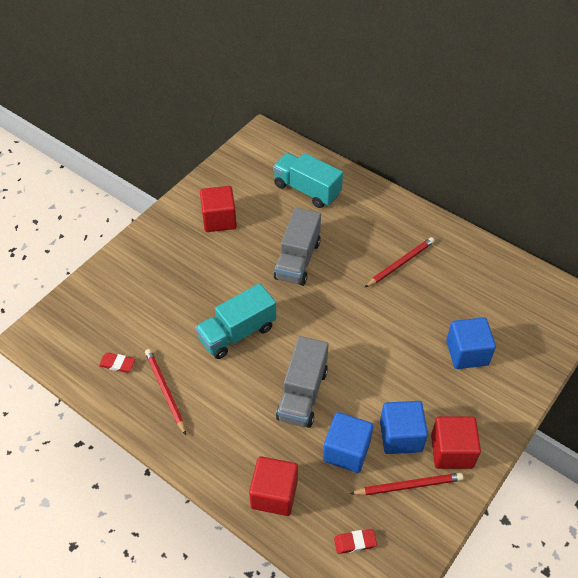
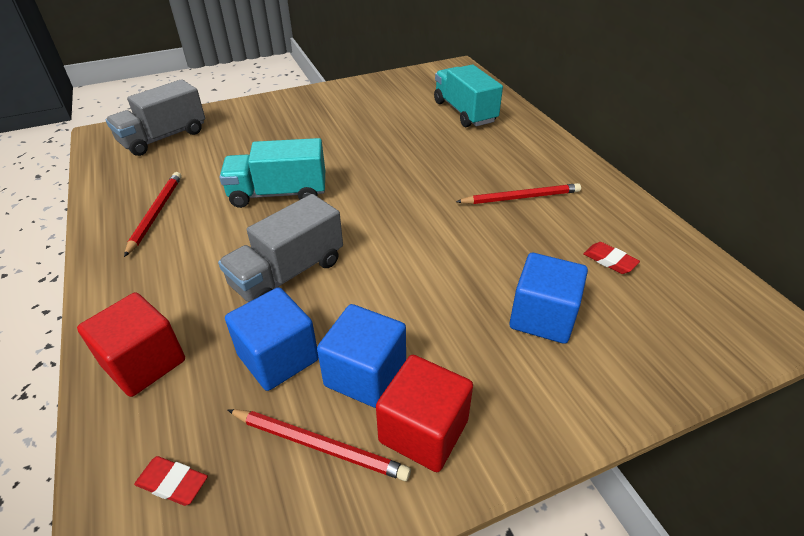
camera: 30 degrees right, 10 degrees down
red eraser [99,353,135,373] -> red eraser moved to [583,242,640,274]
red cube [200,186,237,232] -> none
grey truck [274,208,321,286] -> grey truck moved to [106,79,205,156]

